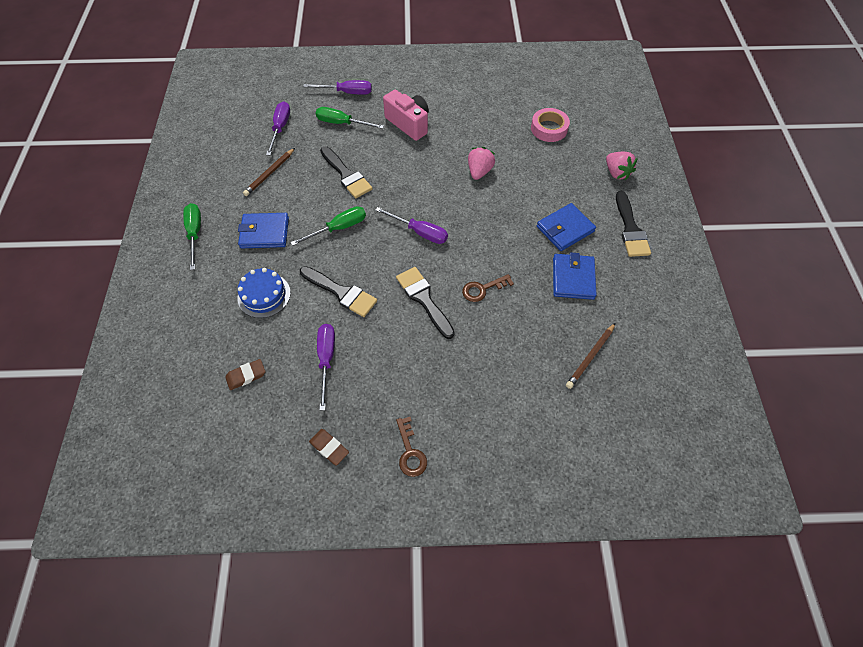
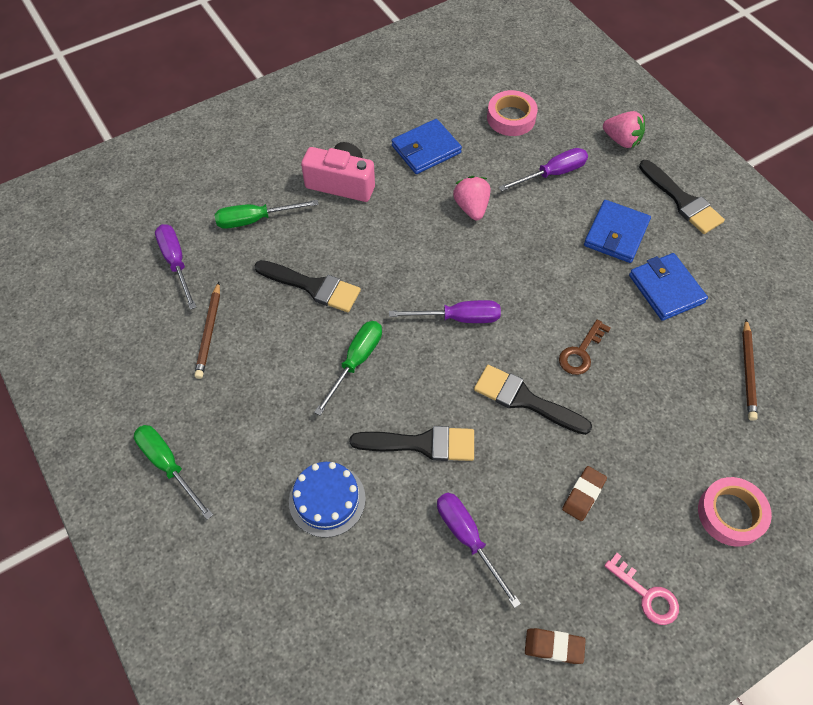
camera: 30 degrees left, 0 degrees up
brown eraser [225,359,265,390] -> brown eraser moved to [562,466,607,521]
blue wallet [238,213,289,248] -> blue wallet moved to [392,119,462,174]
purple screwdriver [303,80,372,95] -> purple screwdriver moved to [499,148,588,191]
brown key [396,417,427,477] -> pink key [604,553,679,625]
none -> pink tape [698,477,772,547]

